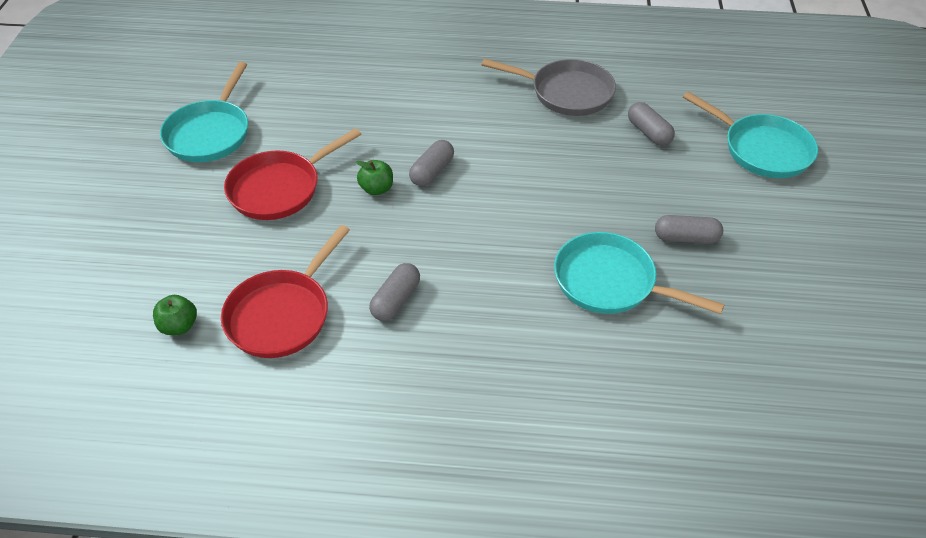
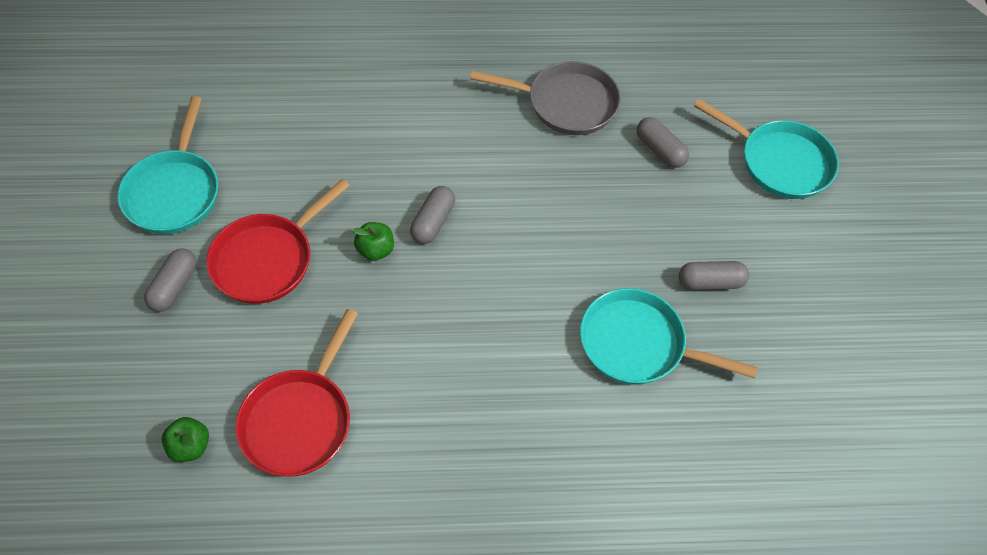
camera: 10 degrees left, 10 degrees up
grey capsule [369,263,420,321] -> grey capsule moved to [144,248,197,312]

